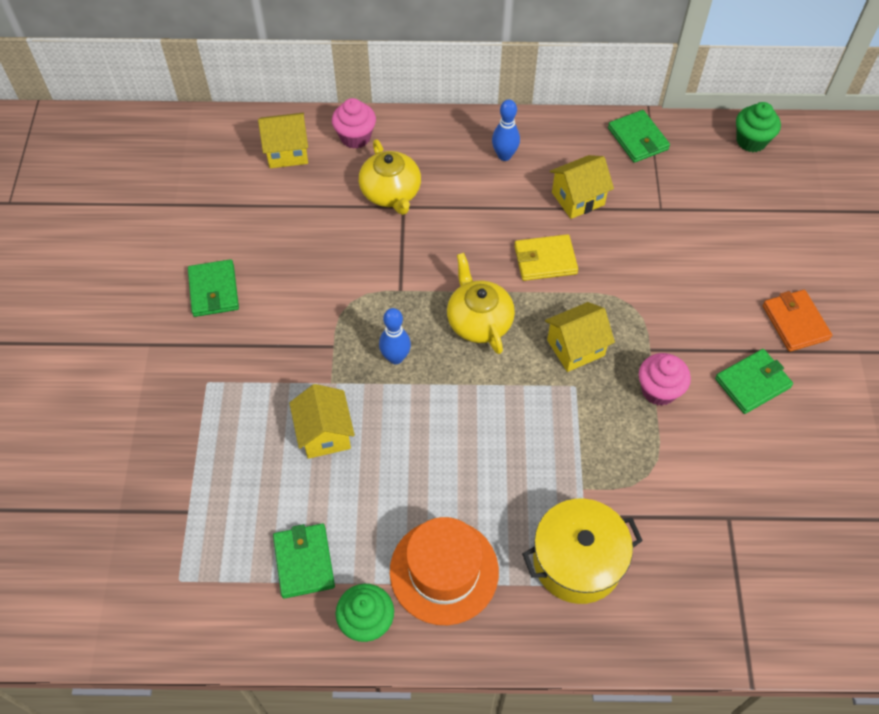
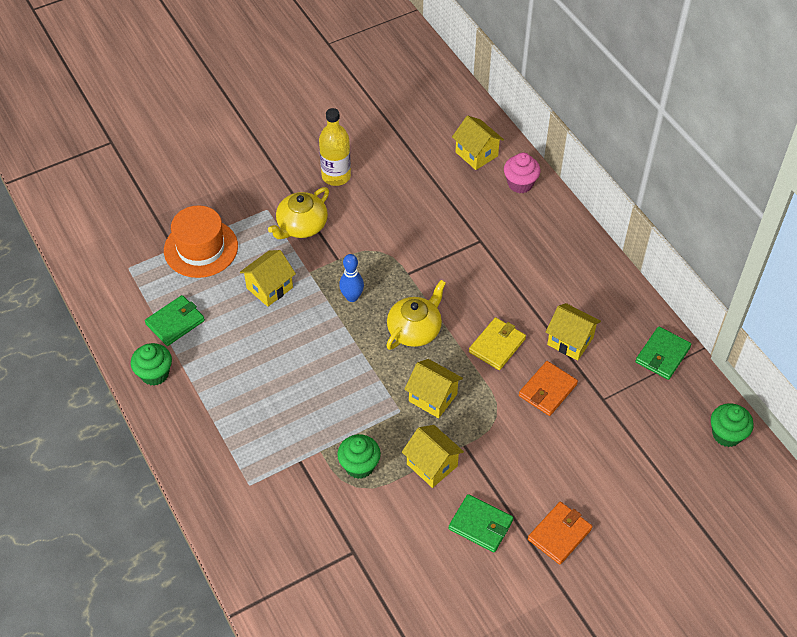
camera: 60 degrees right, 5 degrees down
green wallet [188,259,239,317] -> yellow bottle [319,108,351,186]
yellow teapot [359,139,421,215] -> yellow teapot moved to [268,187,329,239]
orange hat [390,517,499,625] -> orange hat moved to [164,205,238,278]
blue bowling pin [492,99,520,161] -> none
yellow wallet [514,234,578,281] -> yellow wallet turned 75 degrees clockwise [469,317,526,370]
yellow pot [522,498,643,604] -> none
pink cupcake [639,353,691,406] -> yellow house [402,425,464,488]
none -> green cupcake [337,434,381,479]
none -> orange wallet [519,361,578,416]

